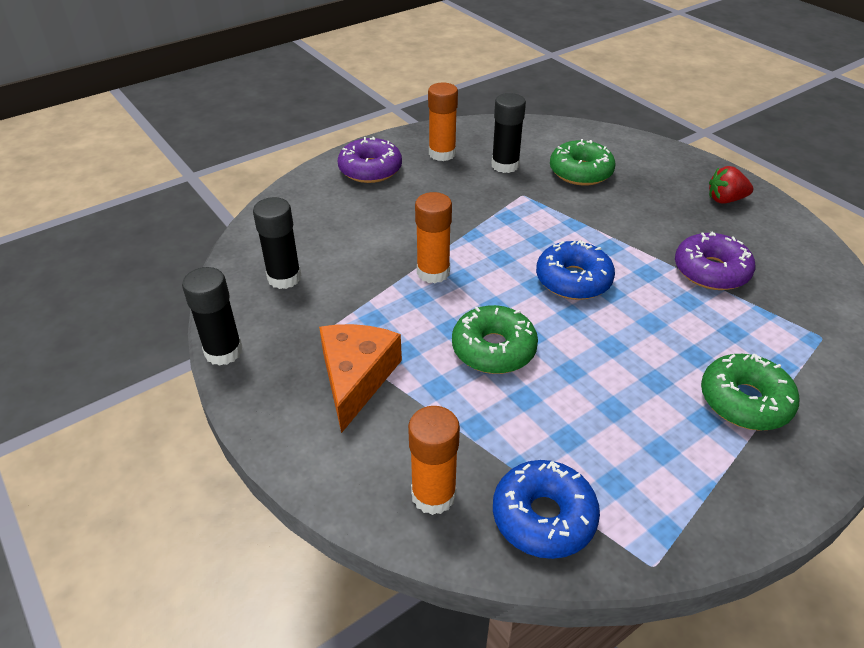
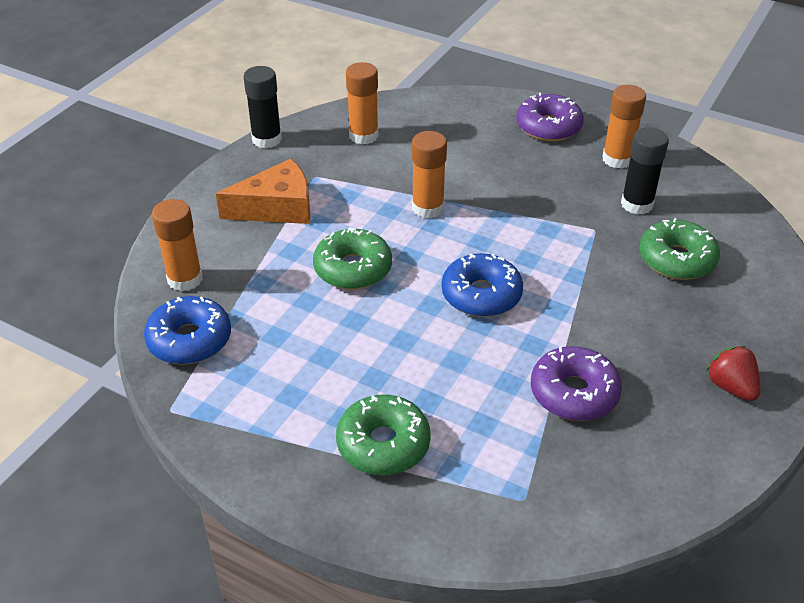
camera: 65 degrees right, 0 degrees up
black glue stick [253,197,301,289] -> orange glue stick [346,62,378,145]

